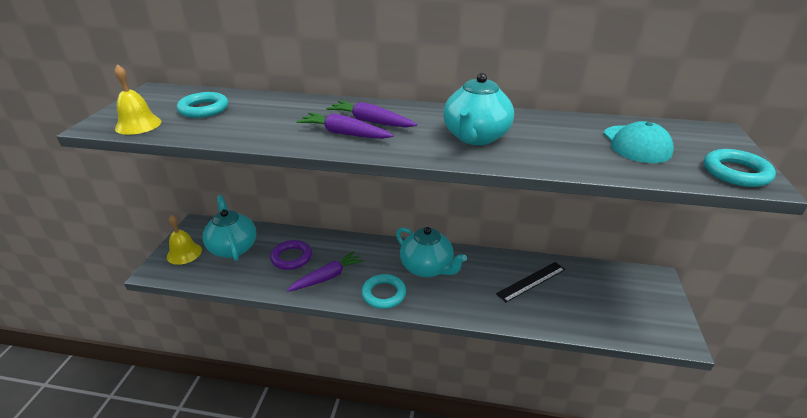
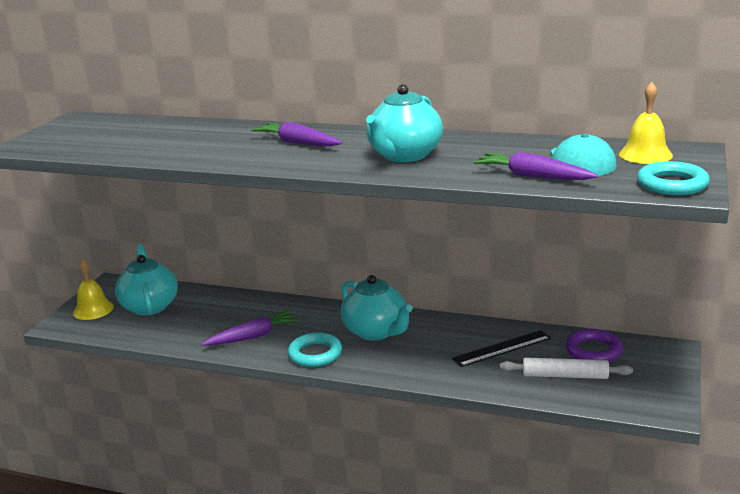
camera: 10 degrees right, 10 degrees down
yellow bell [114,64,161,135] -> yellow bell moved to [619,82,673,164]
turquoise ring [177,92,228,118] -> none
purple ring [270,240,312,270] -> purple ring moved to [565,329,623,362]
purple carrot [296,112,394,139] -> purple carrot moved to [474,152,598,180]
none -> white rolling pin [500,357,633,379]

